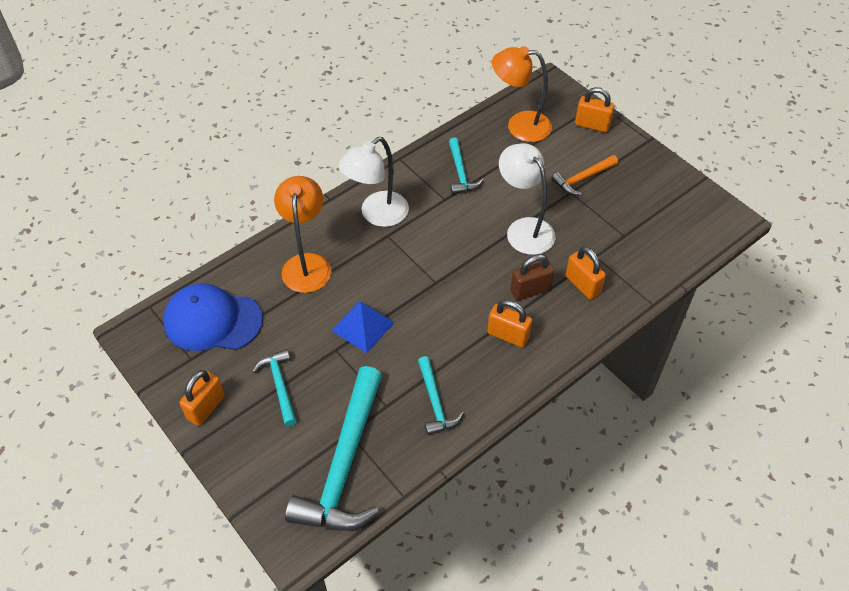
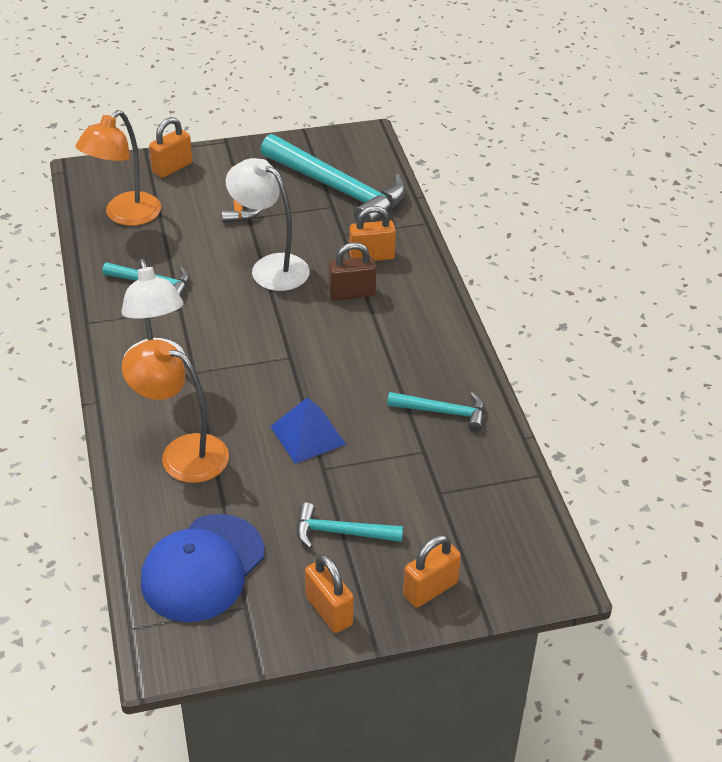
camera: 65 degrees left, 10 degrees down
turquoise hammer [285,366,382,531] -> turquoise hammer moved to [261,134,406,223]
orange padlock [487,300,532,348] -> orange padlock moved to [403,535,461,608]
white lamp [499,143,555,255] -> white lamp turned 45 degrees clockwise [226,158,310,291]
brown padlock [510,254,554,301] -> brown padlock turned 75 degrees clockwise [329,242,377,301]

